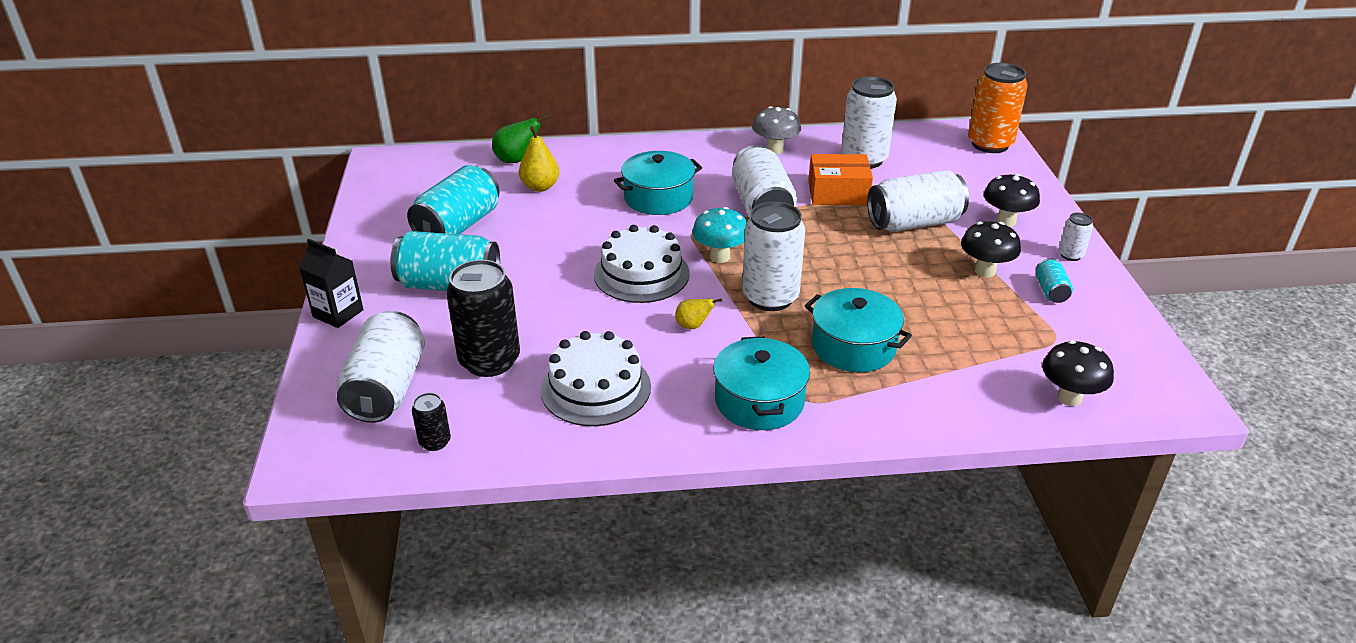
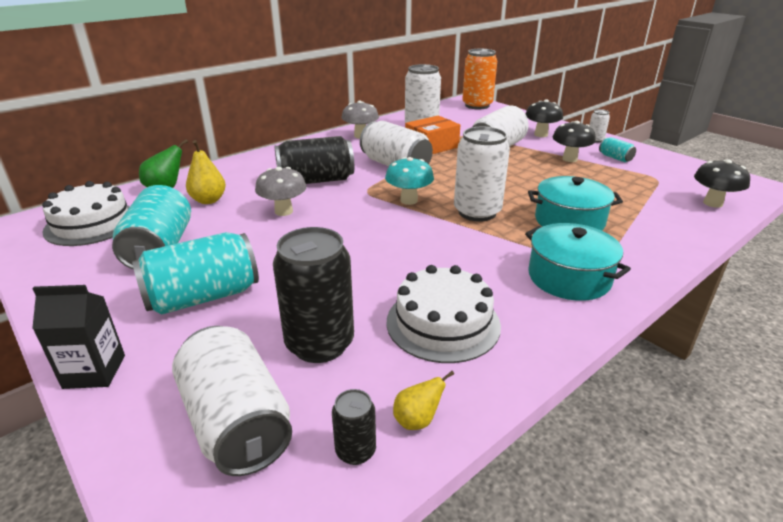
camera: 35 degrees left, 5 degrees down
white cake [594,225,690,303] -> white cake moved to [42,181,130,246]
turquoise pot [614,151,702,215] -> black can [274,136,354,184]
yellow pear [675,298,722,329] -> yellow pear moved to [393,371,454,430]
none -> grey mushroom [255,167,307,216]

